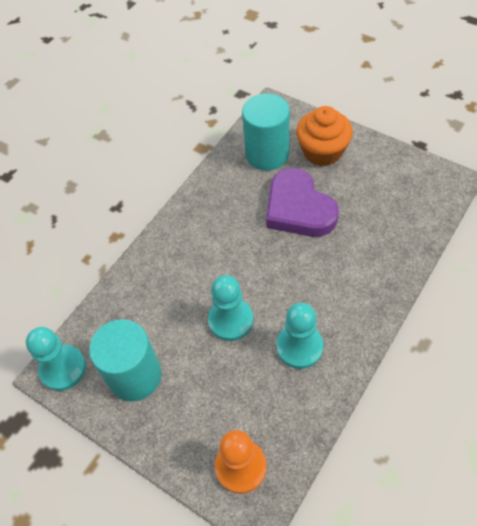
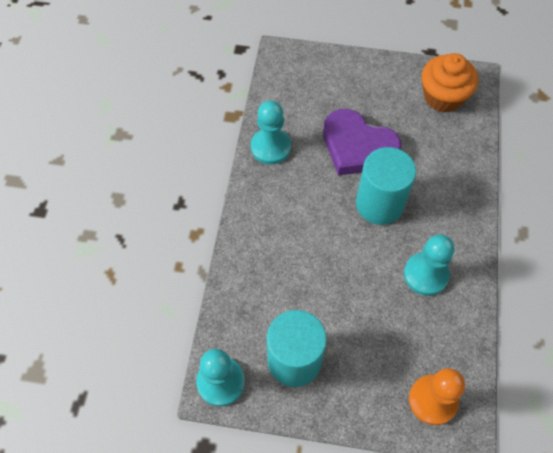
camera: 30 degrees left, 5 degrees up
turquoise pawn [208,275,253,341] -> turquoise pawn moved to [251,100,291,165]
turquoise cylinder [242,94,290,171] -> turquoise cylinder moved to [356,147,416,225]
orange cupcake [296,106,353,166] -> orange cupcake moved to [422,53,478,112]

